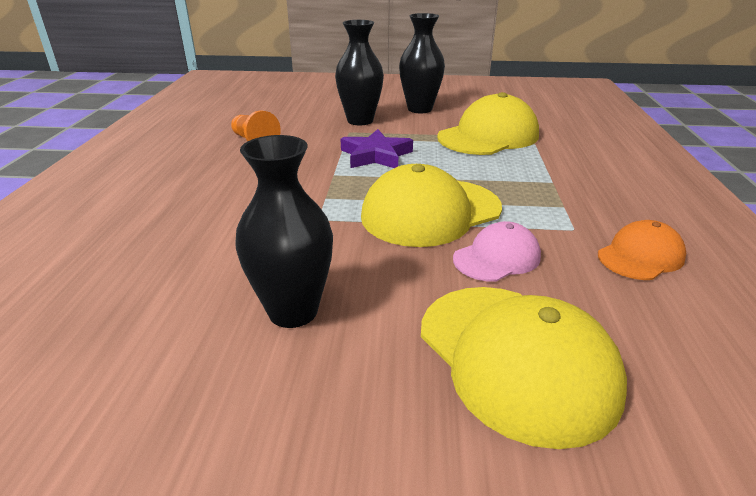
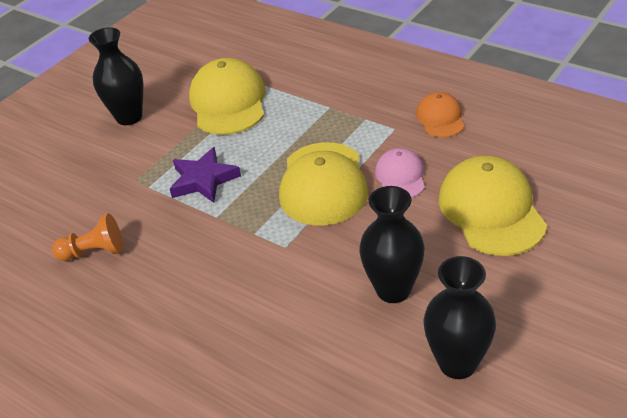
camera: 55 degrees left, 10 degrees up
black vase [335,20,384,125] -> black vase moved to [423,256,496,379]
yellow cap [421,287,627,449] -> yellow cap turned 105 degrees counterclockwise [439,155,547,256]

